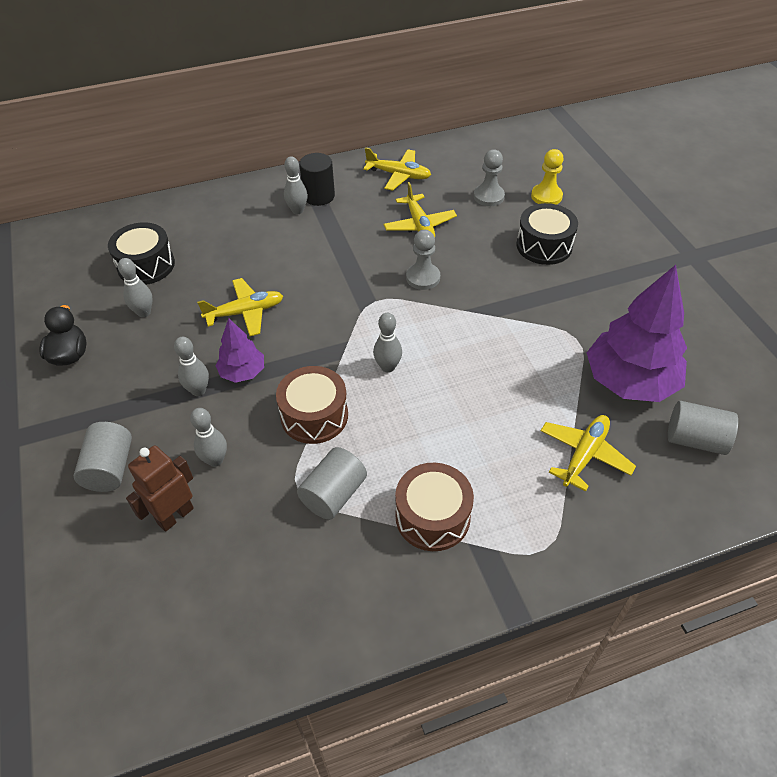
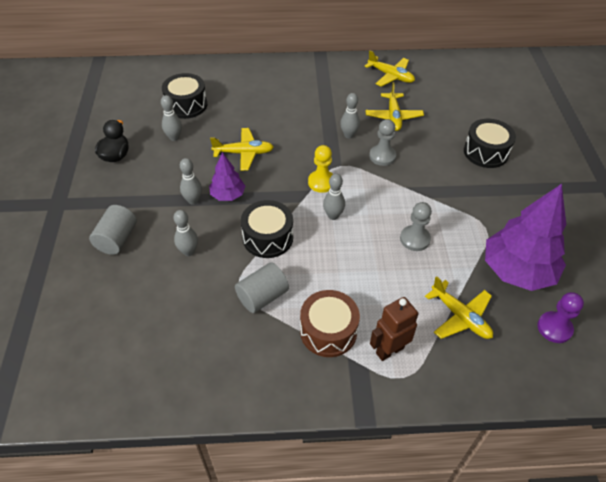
camera: 15 degrees right, 0 degrees up
brown robot [126,445,194,532] -> brown robot moved to [370,297,419,361]
brown drum [276,366,348,444] -> black drum [241,200,293,258]
grey bowling pin [284,156,308,214] -> grey bowling pin moved to [340,93,360,139]
black cylinder [299,153,335,206] -> none
grey pawn [474,150,505,206] -> grey pawn moved to [400,202,432,251]
yellow pawn [531,149,563,205] -> yellow pawn moved to [308,145,333,193]
yellow plane [540,415,636,491] -> yellow plane turned 90 degrees clockwise [425,276,493,339]
grey cylinder [668,401,738,455] -> purple pawn [537,292,584,343]

